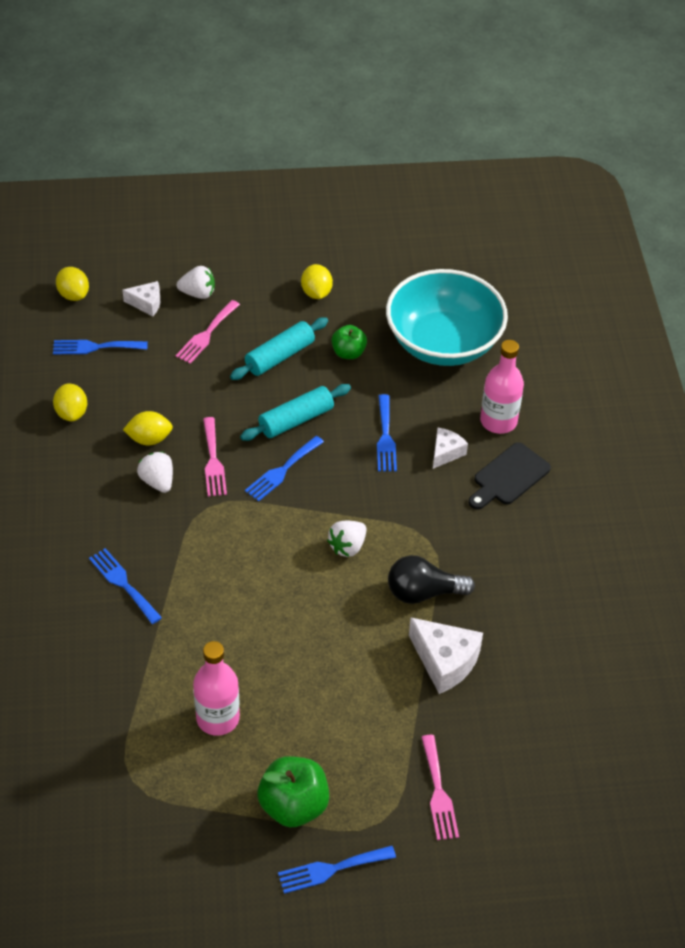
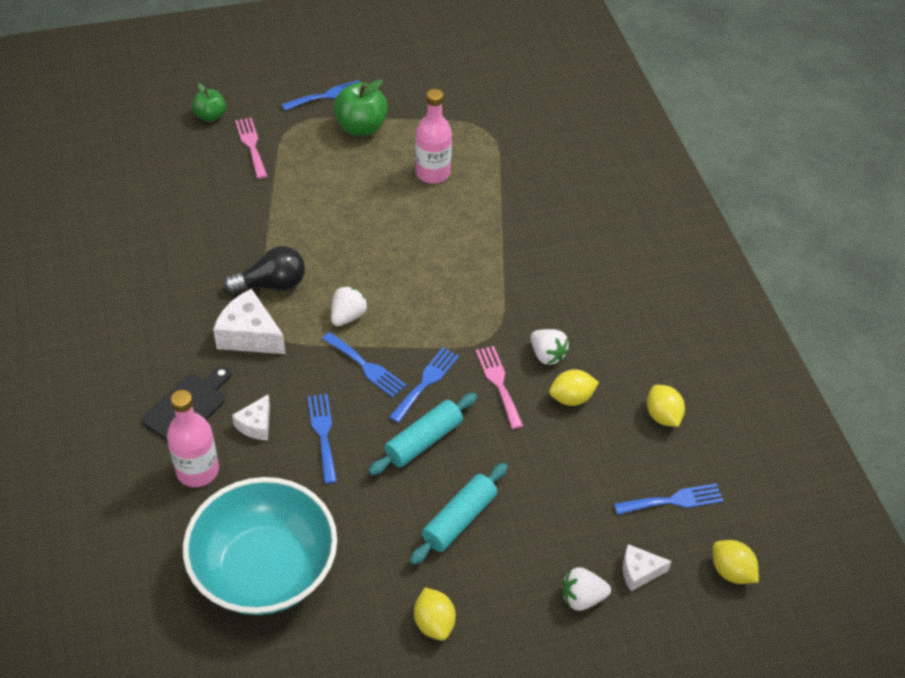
camera: 170 degrees right, 0 degrees up
blue fork [89,548,162,624] -> blue fork moved to [322,332,406,397]
pink fork [175,300,240,364] -> none
green apple [331,325,367,359] -> green apple moved to [192,83,226,122]
white cheese [409,618,483,694] -> white cheese moved to [213,289,285,354]

